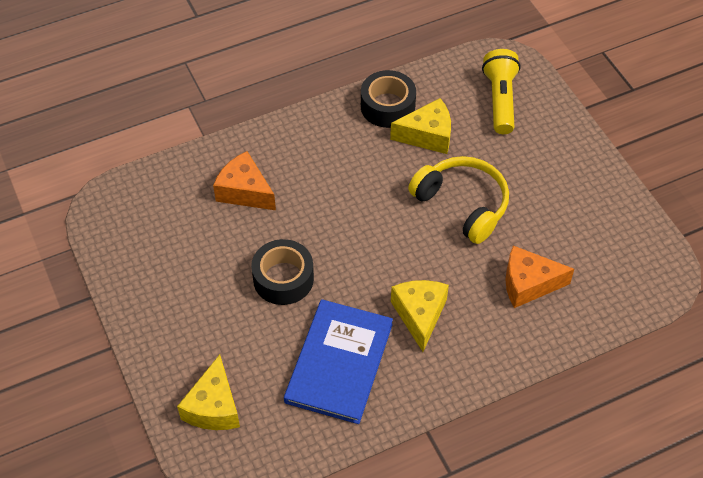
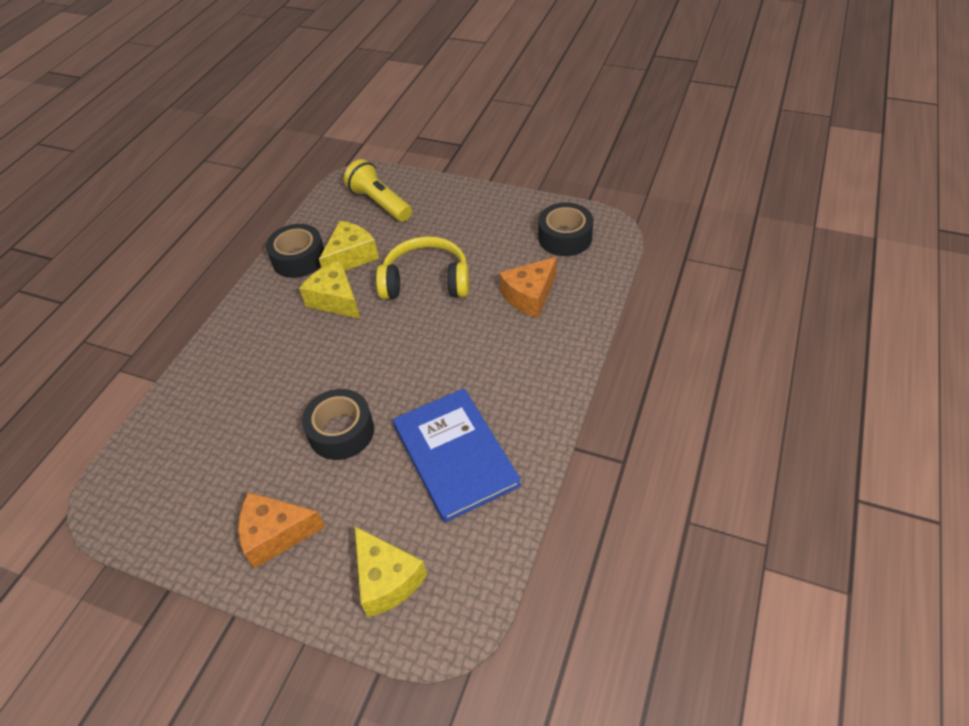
camera: 40 degrees left, 5 degrees down
orange cheese [213,151,276,210] -> orange cheese moved to [238,492,325,569]
yellow cheese [391,280,449,352] -> yellow cheese moved to [299,260,360,319]
none -> black tape [538,202,594,256]

